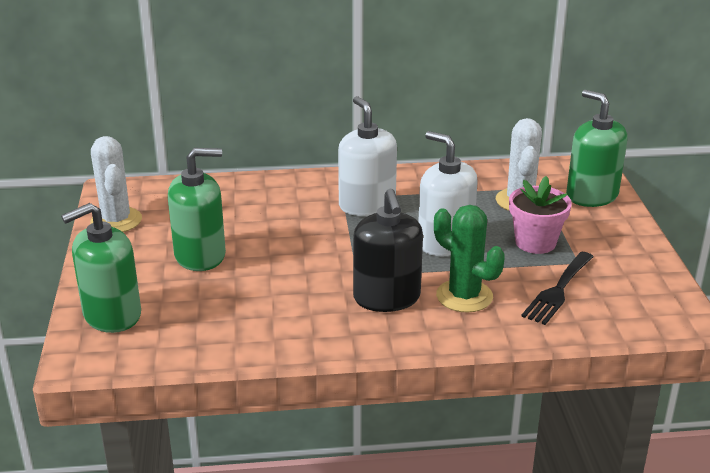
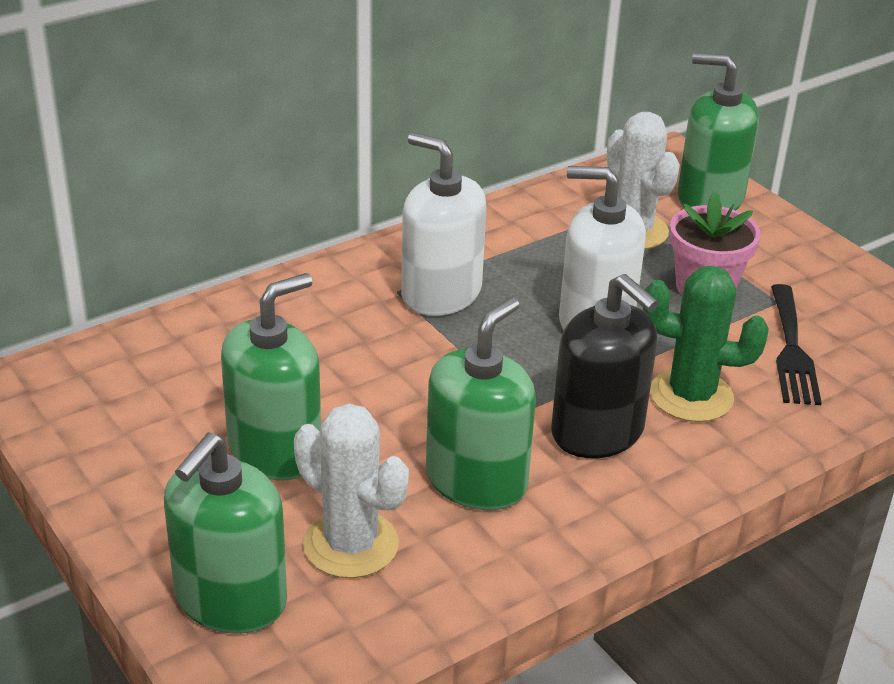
camera: 30 degrees left, 5 degrees up
white cactus [90,136,142,232] -> white cactus moved to [294,404,409,578]
none -> green soap dispenser [426,297,536,510]

